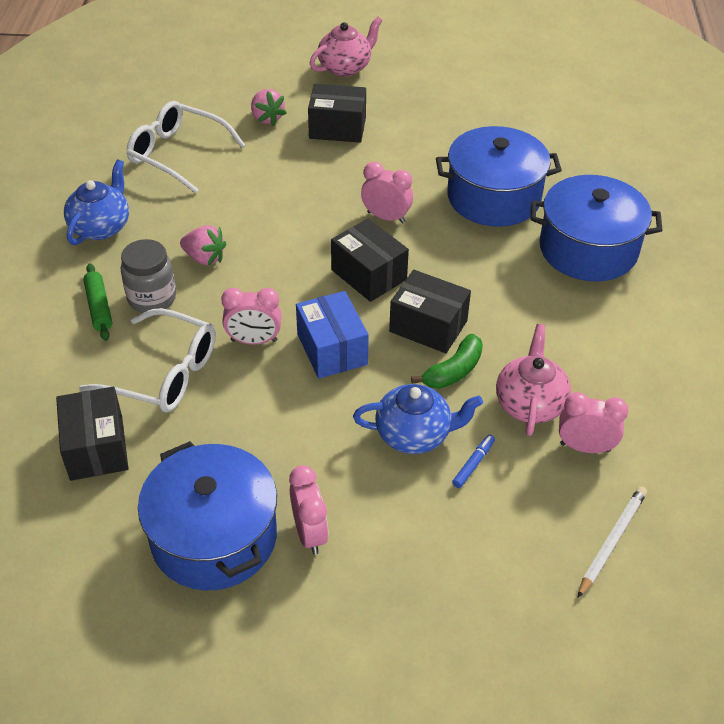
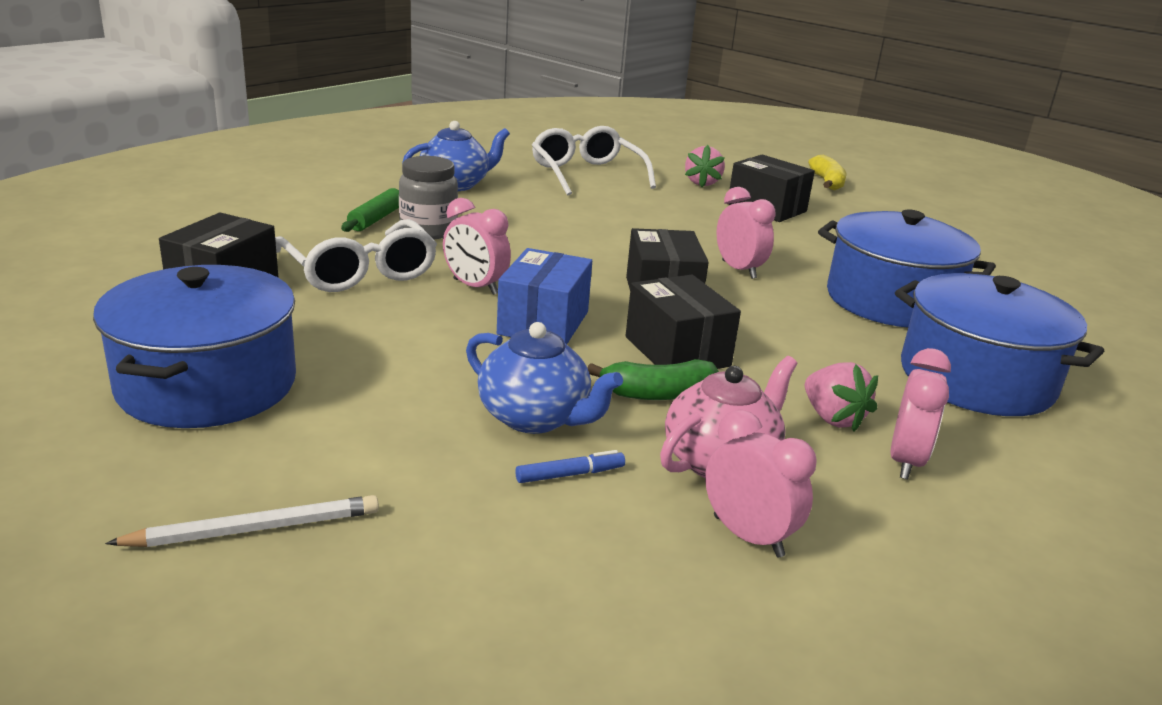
camera: 35 degrees right, 20 degrees down
pink strawberry [180,225,226,266] -> pink strawberry moved to [805,362,878,432]
pink clock [289,465,328,555] -> pink clock moved to [890,348,951,479]
pink teapot [310,17,382,77] -> yellow banana [808,155,846,191]
white pencil [577,486,647,598] -> white pencil moved to [105,495,379,547]

